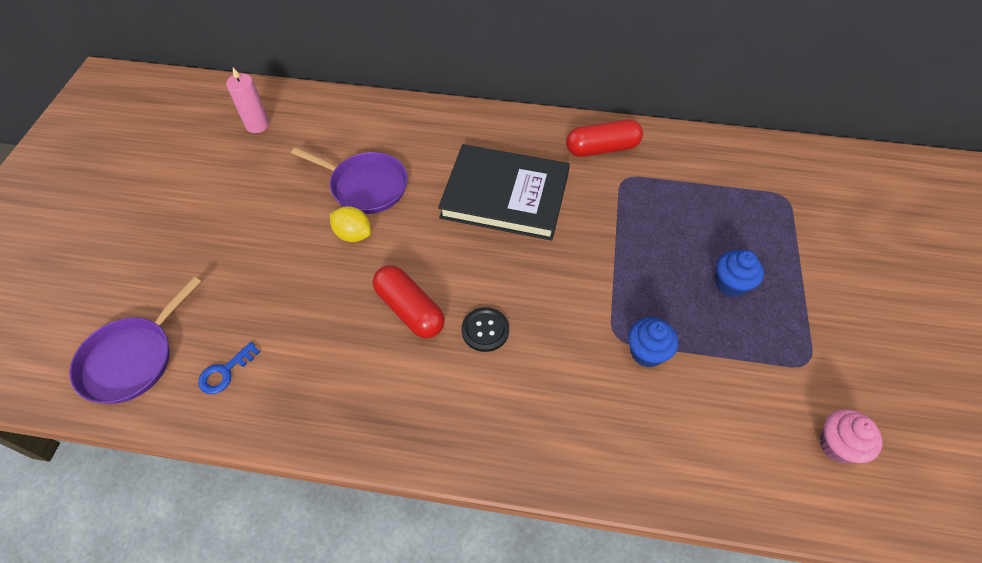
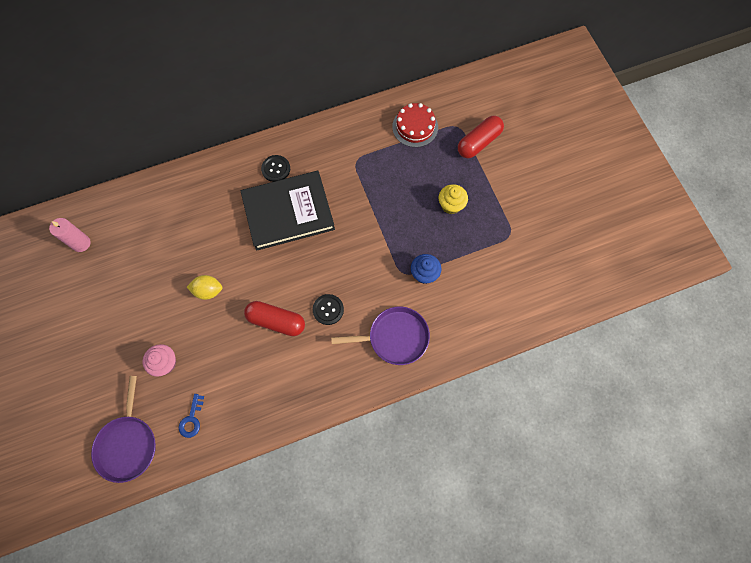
camera: 30 degrees left, 15 degrees up
purple pan [291,147,408,214] -> purple pan moved to [331,307,430,365]
red capsule [566,119,643,157] -> red capsule moved to [458,116,504,158]
blue cupcake [716,250,764,298] -> yellow cupcake [439,184,468,214]
pink cupcake [819,409,883,463] -> pink cupcake moved to [143,344,176,377]
none -> black button [261,155,290,182]
none -> red cake [392,103,438,147]

